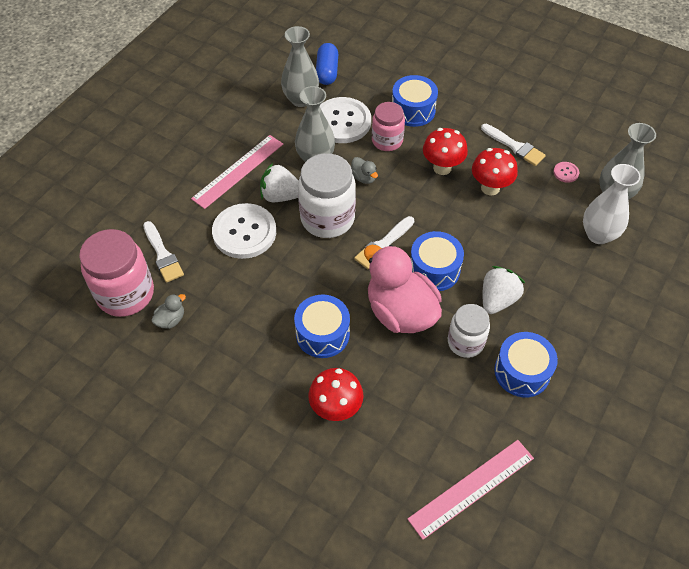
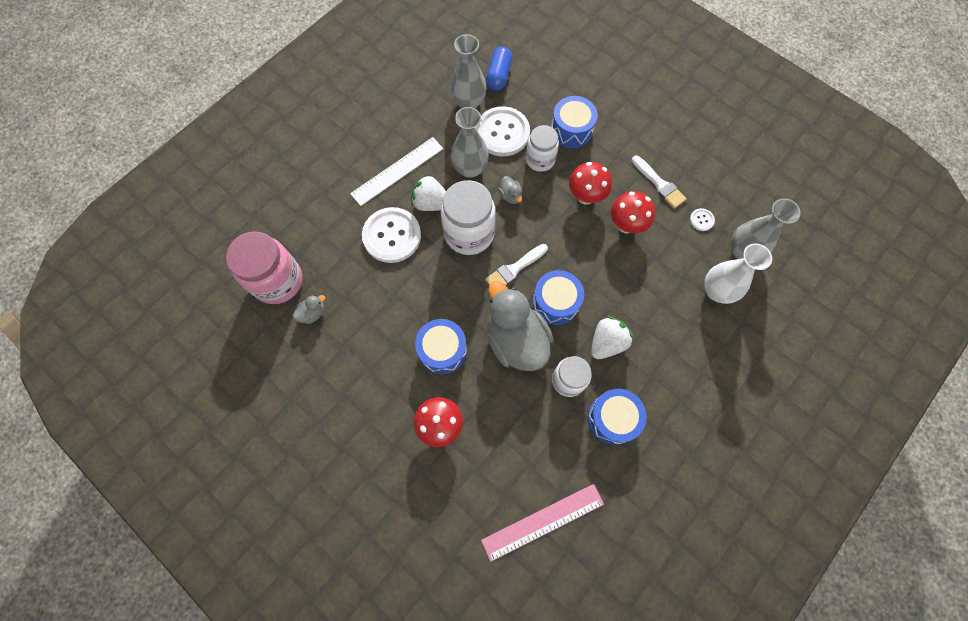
camera: 10 degrees right, 15 degrees up
white brush [143,221,184,283] -> none
pink ruler [191,135,283,209] -> white ruler [350,137,443,206]
pink duck [364,245,442,333] -> grey duck [487,281,553,371]
pink jar [372,102,405,151] -> white jar [526,125,559,172]
pink button [553,162,579,183] -> white button [690,208,715,231]

